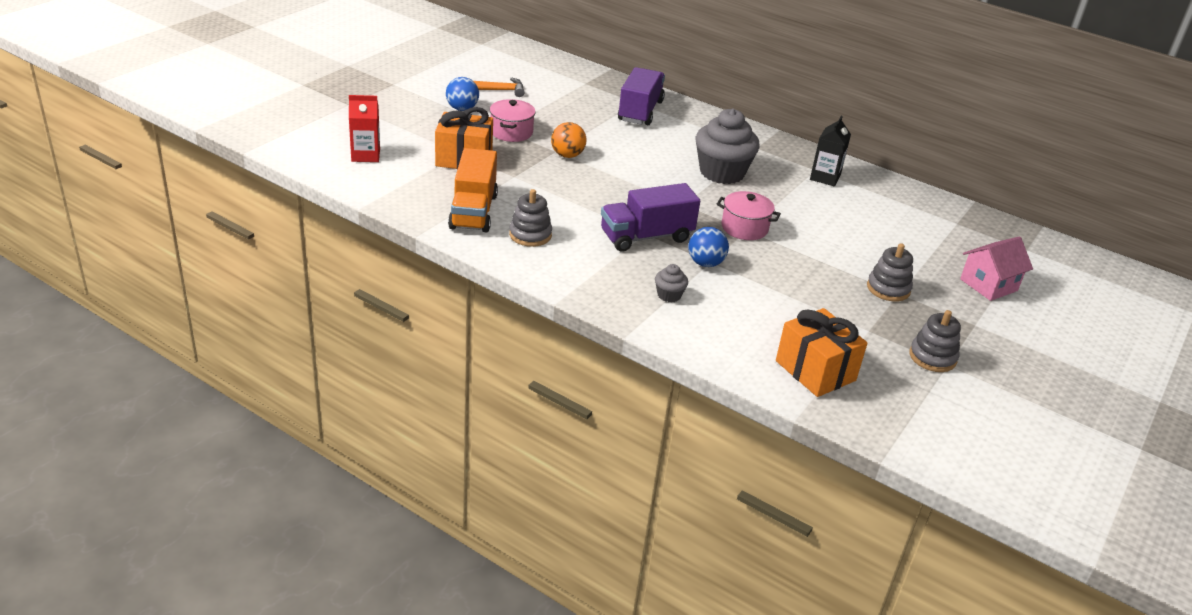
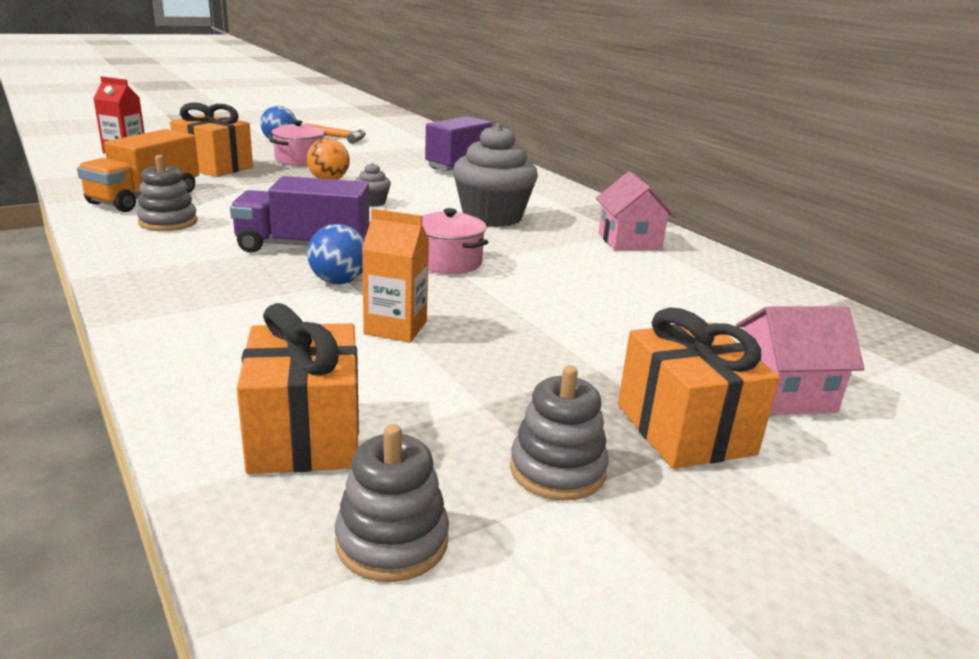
camera: 25 degrees right, 10 degrees down
grey cupcake [655,264,688,303] -> grey cupcake moved to [355,163,391,206]
black carton [810,116,851,186] -> pink house [596,171,676,250]
grey stacking toy [867,243,913,302] -> grey stacking toy moved to [335,424,449,582]
none -> orange carton [362,208,429,342]
none -> orange gift [618,308,780,469]

